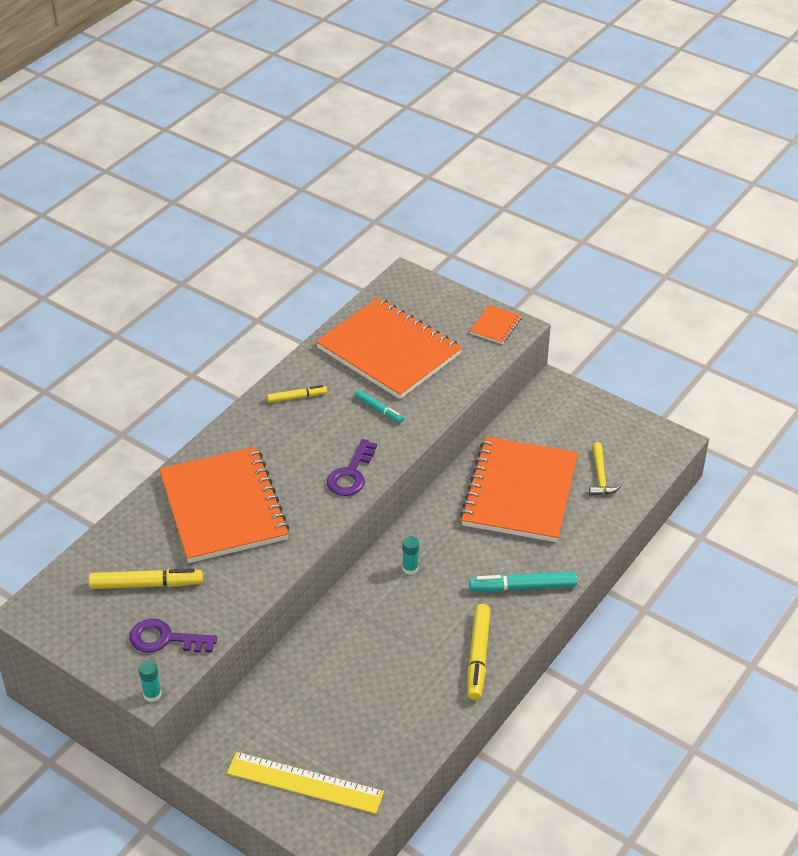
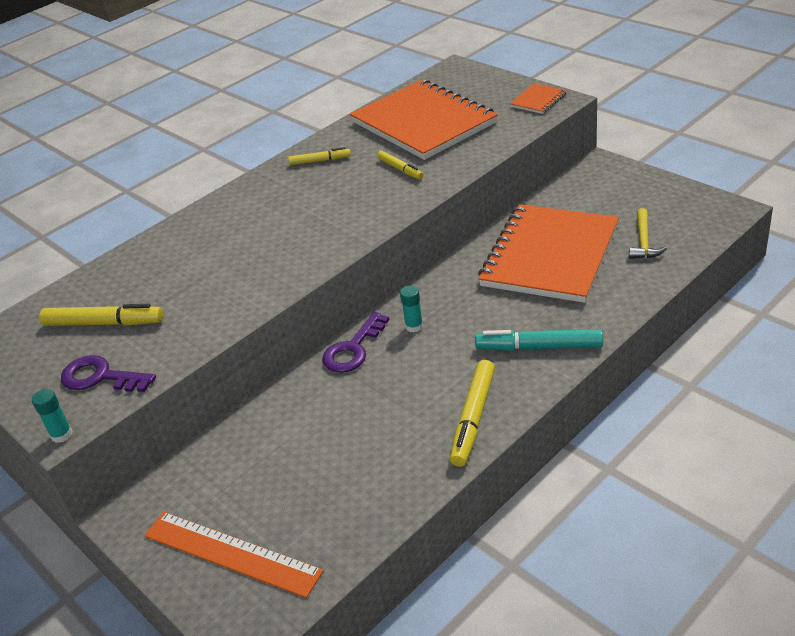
camera: 15 degrees right, 5 degrees down
orange notebook [159,447,290,563] -> none
yellow ruler [227,752,384,814] -> orange ruler [144,512,324,598]
purple key [327,439,377,496] -> purple key moved to [322,312,390,373]
turquoise marker [354,390,404,423] -> yellow marker [377,151,423,180]

